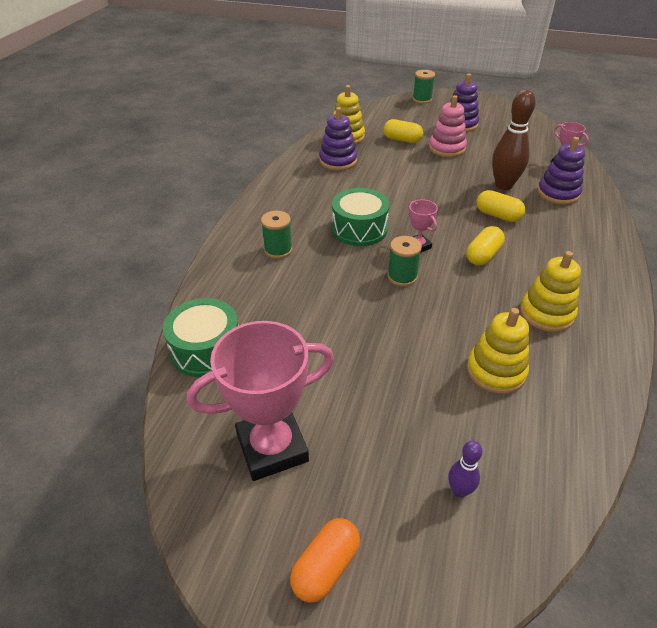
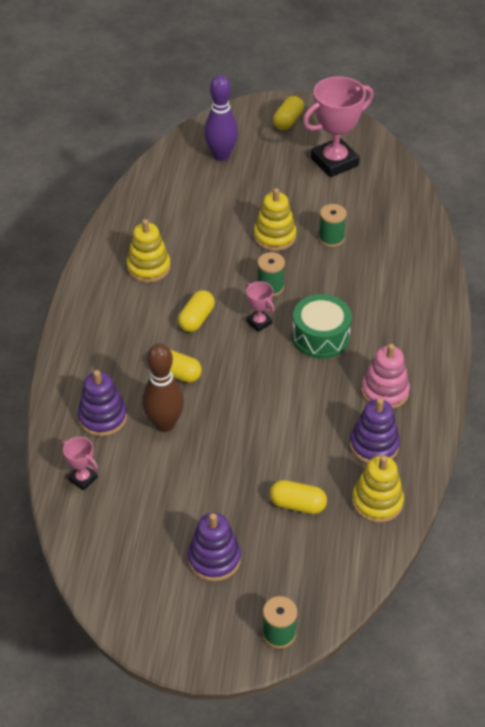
camera: 170 degrees right, 5 degrees up
green drum [163,298,238,377] -> none
green spool [261,211,292,259] -> green spool moved to [319,204,347,247]
orange capsule [290,518,360,603] -> yellow capsule [273,96,304,130]
pink stacking toy [429,95,467,157] -> pink stacking toy moved to [361,344,410,409]
purple bowling pin [448,441,483,498] -> purple bowling pin [204,75,238,161], size x1.98
yellow stacking toy [467,308,529,394] -> yellow stacking toy moved to [254,188,297,251]

